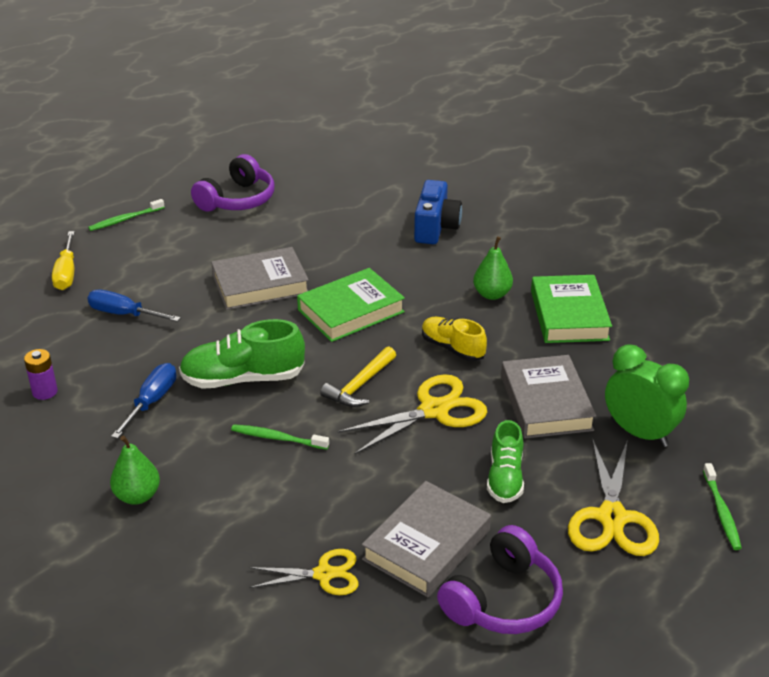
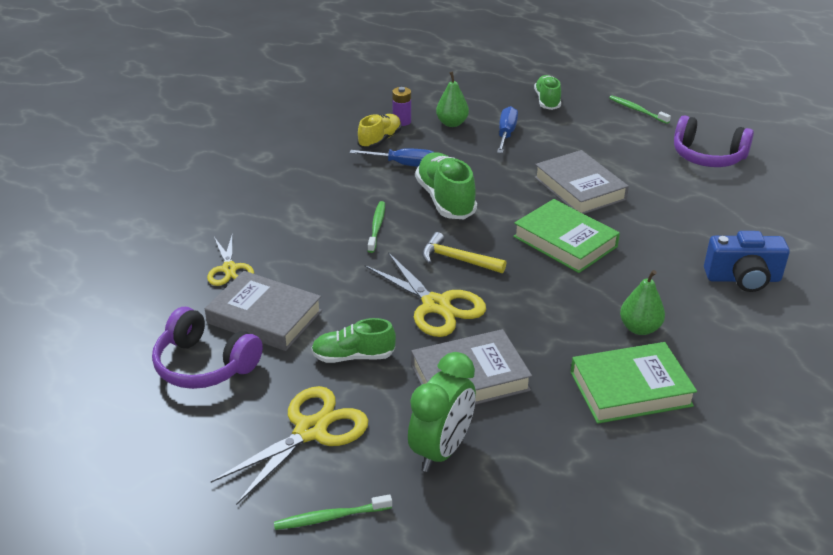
camera: 80 degrees right, 0 degrees up
yellow screwdriver [52,231,75,290] -> green shoe [534,75,561,110]
green pear [110,435,160,505] -> green pear moved to [436,71,469,127]
yellow shoe [422,317,487,361] -> yellow shoe moved to [357,114,402,149]
yellow scissors [568,438,659,556] -> yellow scissors turned 135 degrees clockwise [211,386,369,505]

